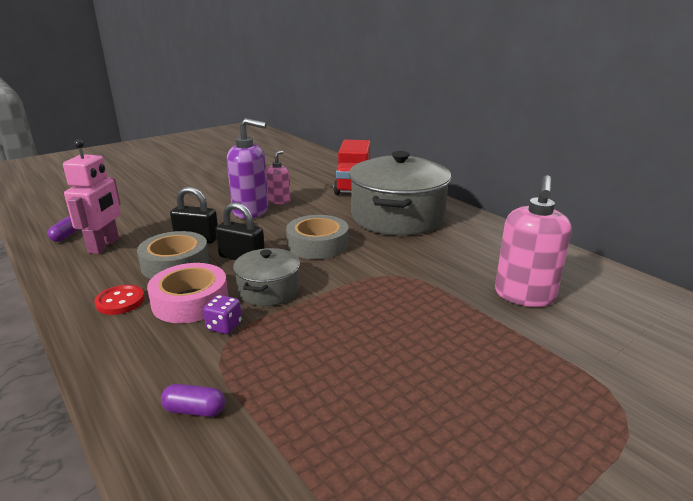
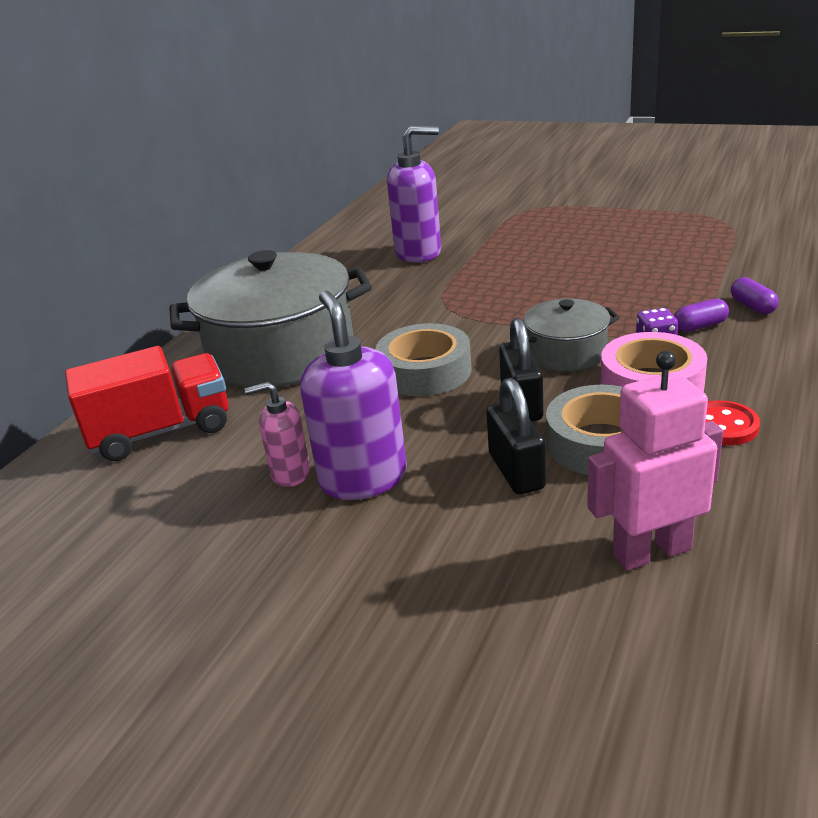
camera: 115 degrees left, 5 degrees up
purple capsule [48,216,78,242] -> purple capsule moved to [674,298,729,332]
pink soap dispenser [495,175,572,307] -> purple soap dispenser [387,126,441,262]

